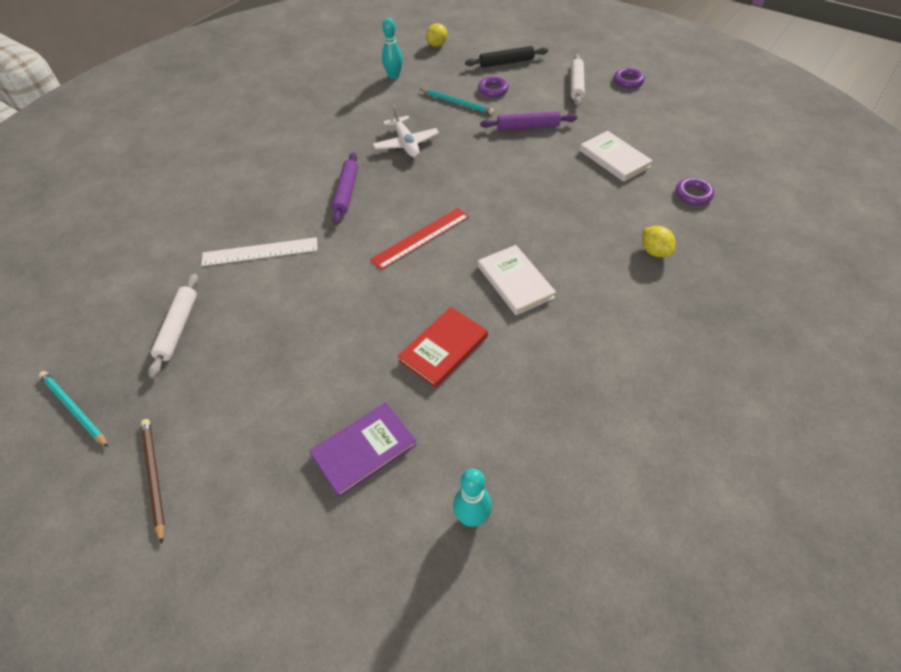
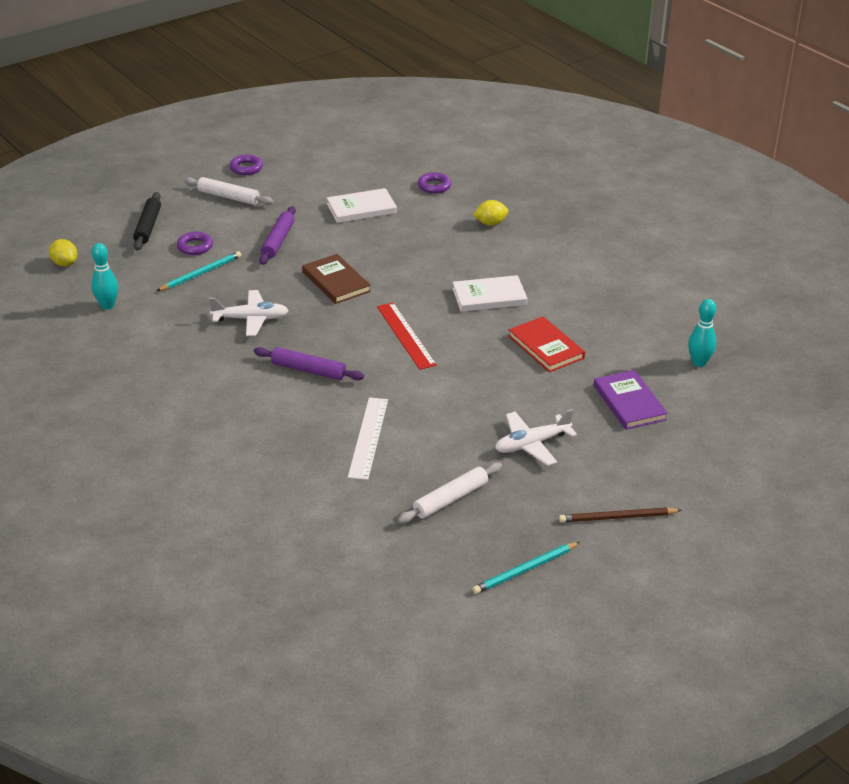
camera: 75 degrees left, 15 degrees down
white rolling pin [148,274,198,378] -> white rolling pin turned 60 degrees counterclockwise [398,462,502,523]
none -> brown book [302,254,371,304]
none -> white plane [495,409,577,466]

